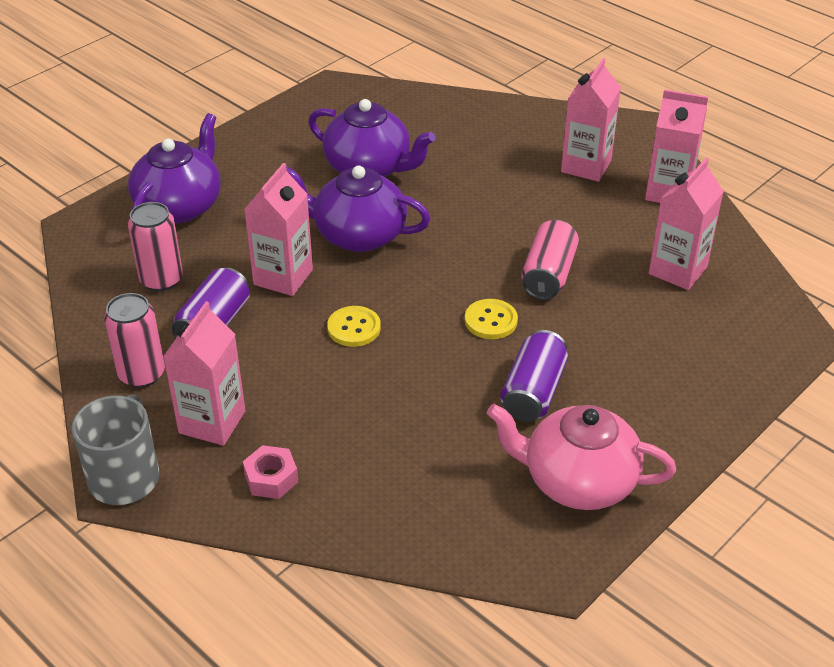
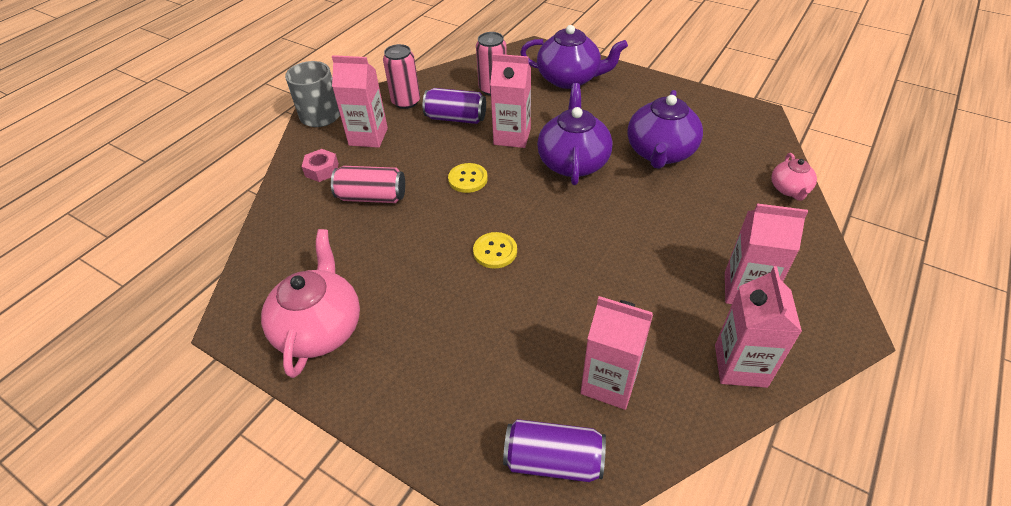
camera: 80 degrees right, 5 degrees up
purple can [500,330,568,422] -> purple can moved to [503,419,606,482]
pink can [521,220,579,300] -> pink can moved to [331,166,405,203]
none -> pink teapot [771,153,817,200]

